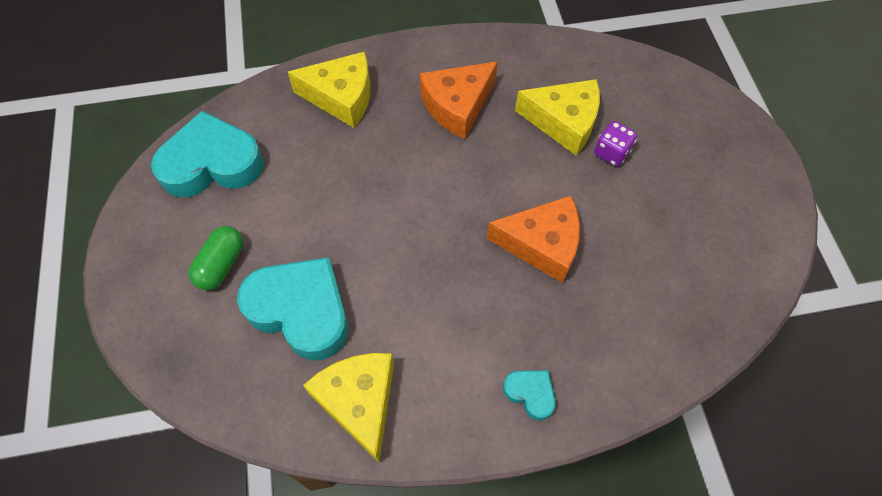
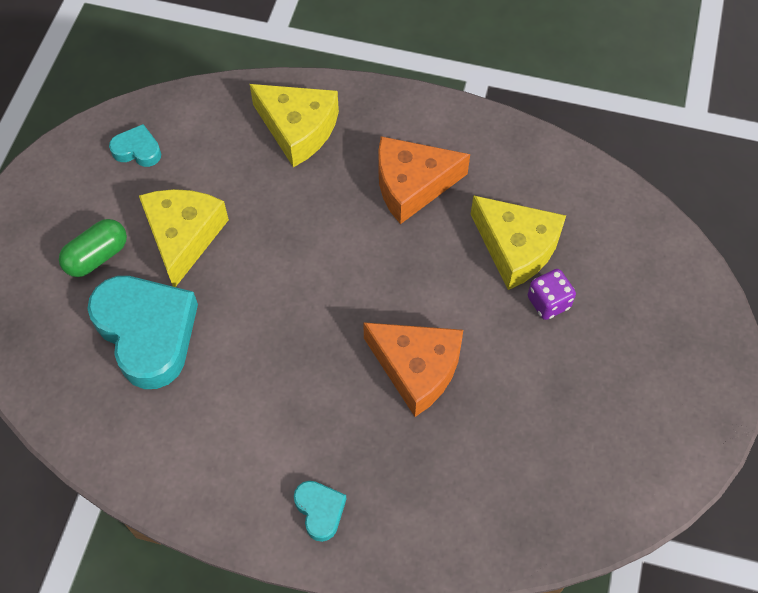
camera: 25 degrees right, 0 degrees up
turquoise heart [151,111,264,197] -> turquoise heart [109,124,161,167], size x0.46
yellow cheese [303,353,394,462] -> yellow cheese moved to [139,189,229,287]

